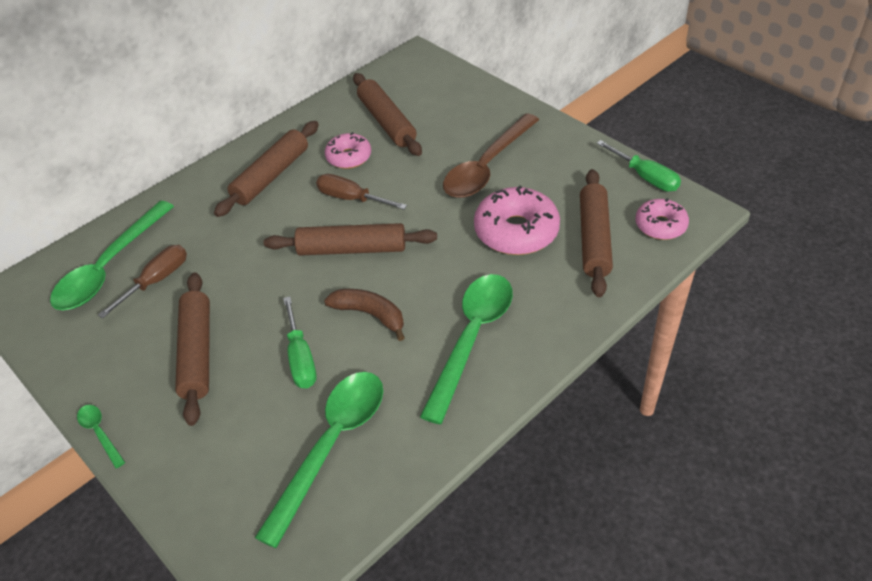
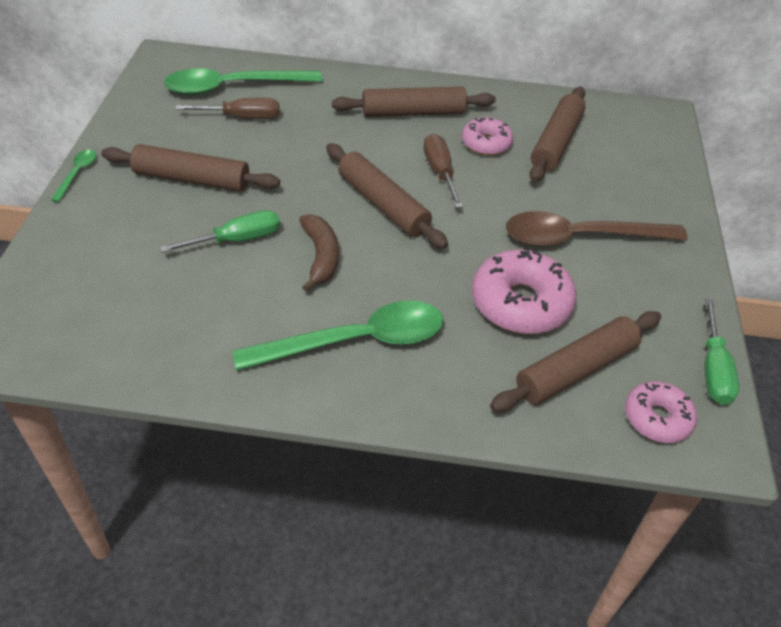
camera: 45 degrees right, 0 degrees up
brown rolling pin [175,272,210,426] -> brown rolling pin turned 60 degrees clockwise [101,144,280,192]
green spoon [255,372,383,548] -> none
green screwdriver [283,296,317,388] -> green screwdriver turned 150 degrees counterclockwise [160,210,280,253]

